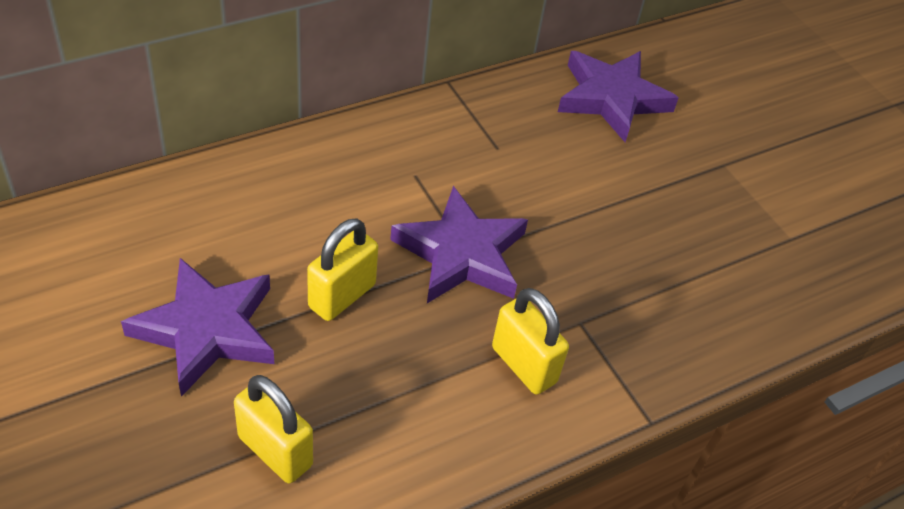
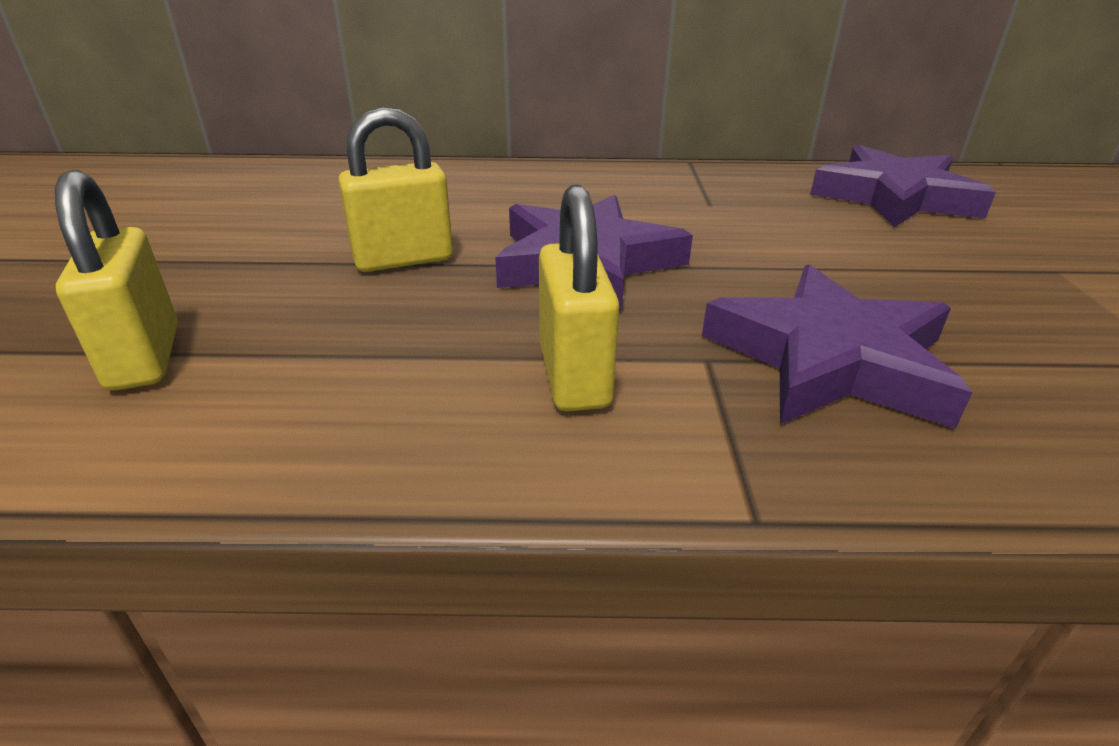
camera: 35 degrees right, 15 degrees down
purple star [121,258,274,397] -> purple star moved to [702,264,972,429]

